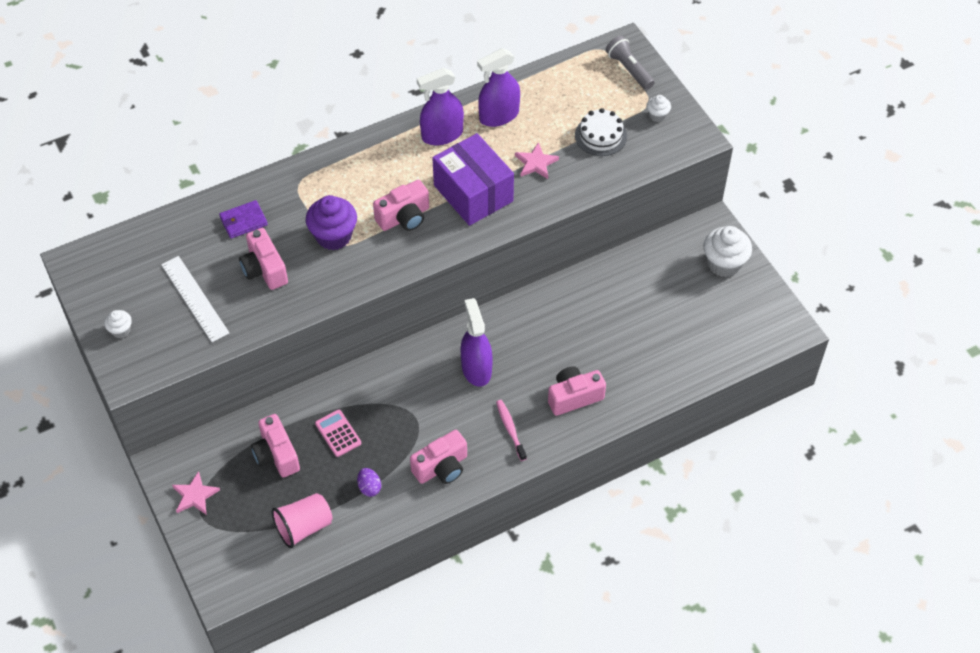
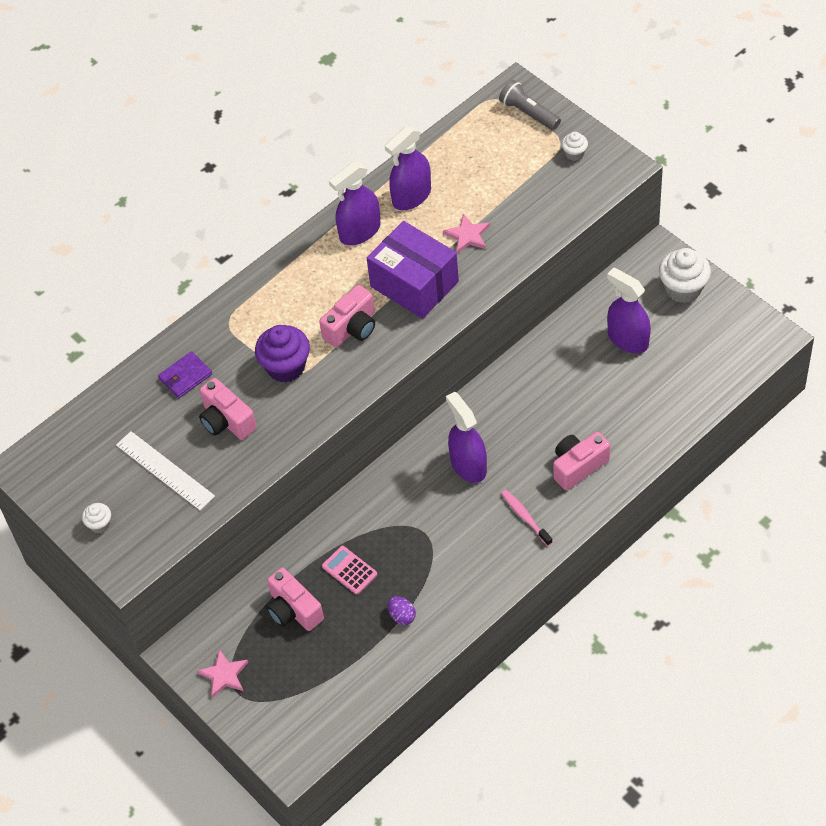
camera: 10 degrees left, 0 degrees up
pink cup [272,493,333,548] -> none
pink camera [410,430,467,484] -> none
white cake [575,108,627,156] -> none
none -> purple spray bottle [607,268,651,353]

